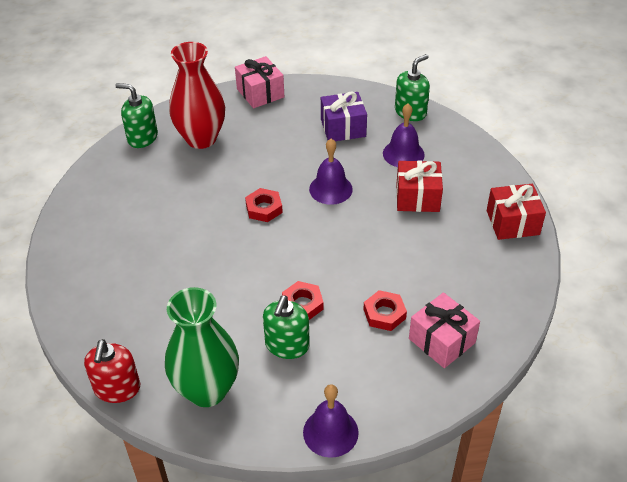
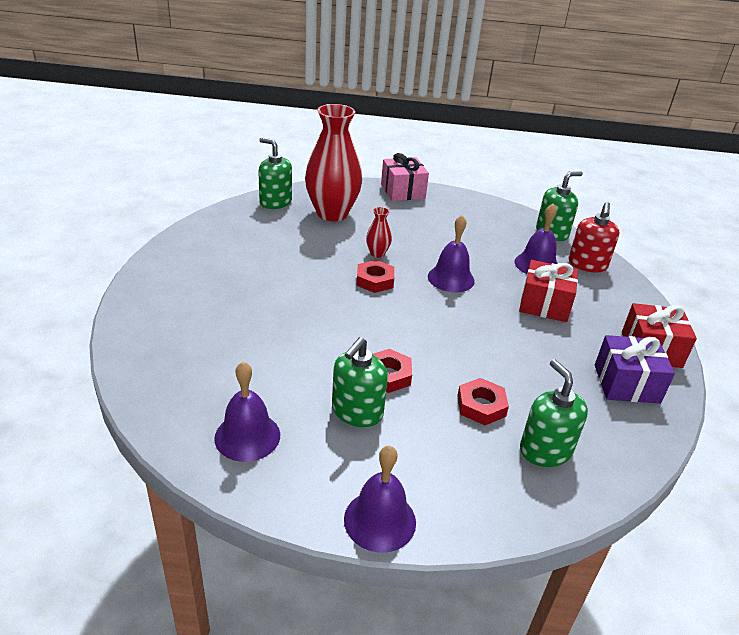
camera: 10 degrees right, 10 degrees down
red soap dispenser [84,339,140,403] -> red soap dispenser moved to [569,202,619,272]
green vase [165,287,239,407] -> purple bell [214,362,280,462]
purple gift [321,92,367,141] -> purple gift moved to [595,335,675,404]
pink gift [409,292,480,368] -> green soap dispenser [520,359,588,467]
none -> red vase [366,207,392,258]

